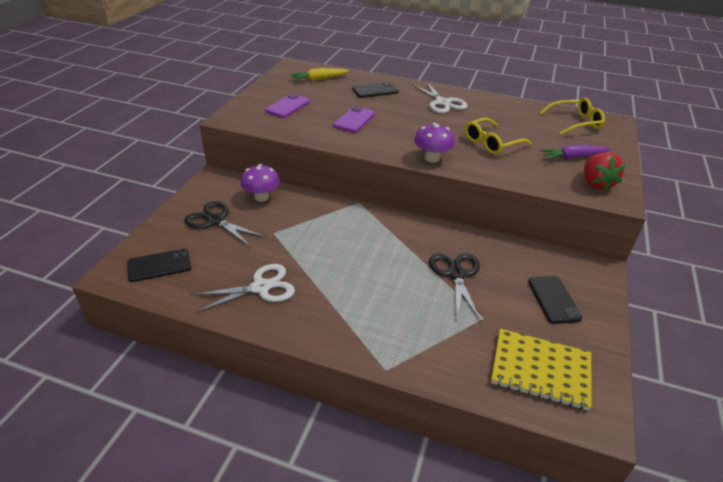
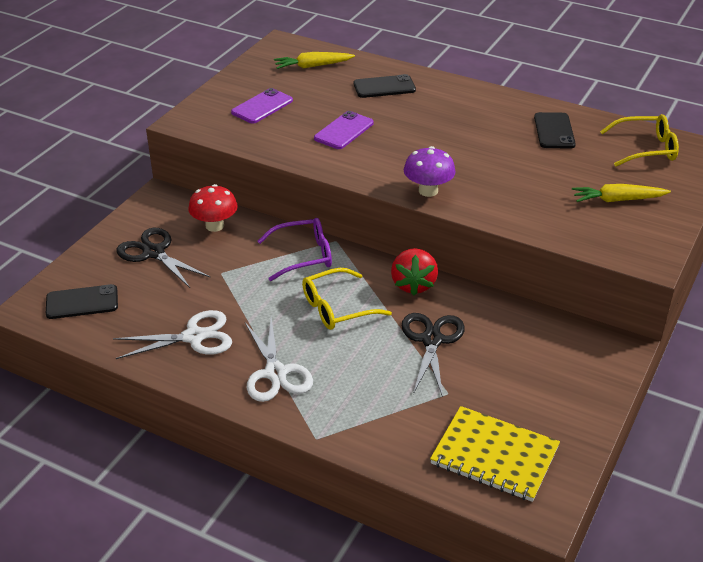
camera: 10 degrees right, 0 degrees up
purple mushroom [241,164,280,202] -> red mushroom [188,184,238,232]
white scissors [412,81,468,113] -> white scissors moved to [245,318,313,402]
yellow glasses [465,118,531,154] -> yellow glasses moved to [302,268,392,330]
black phone [528,276,582,324] -> black phone moved to [534,112,576,149]
purple carrot [540,145,611,160] -> yellow carrot [572,184,671,202]
red strawberry [584,152,626,191] -> red strawberry moved to [391,248,438,295]
none -> purple glasses [257,218,332,281]

